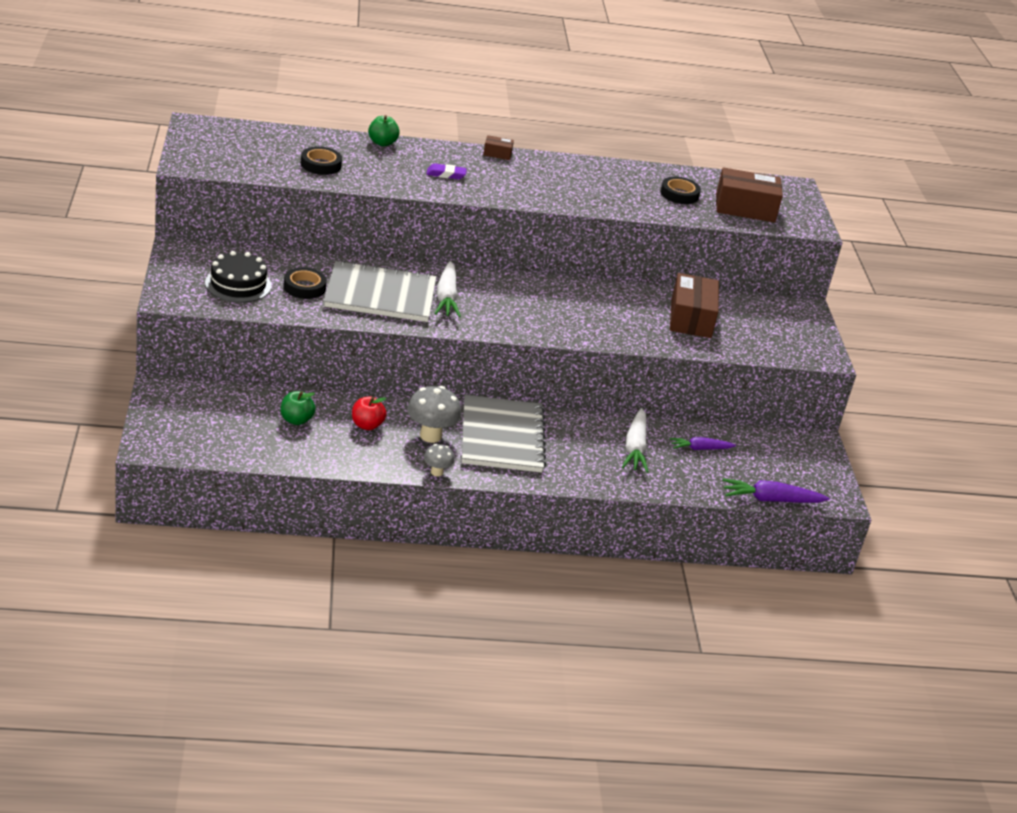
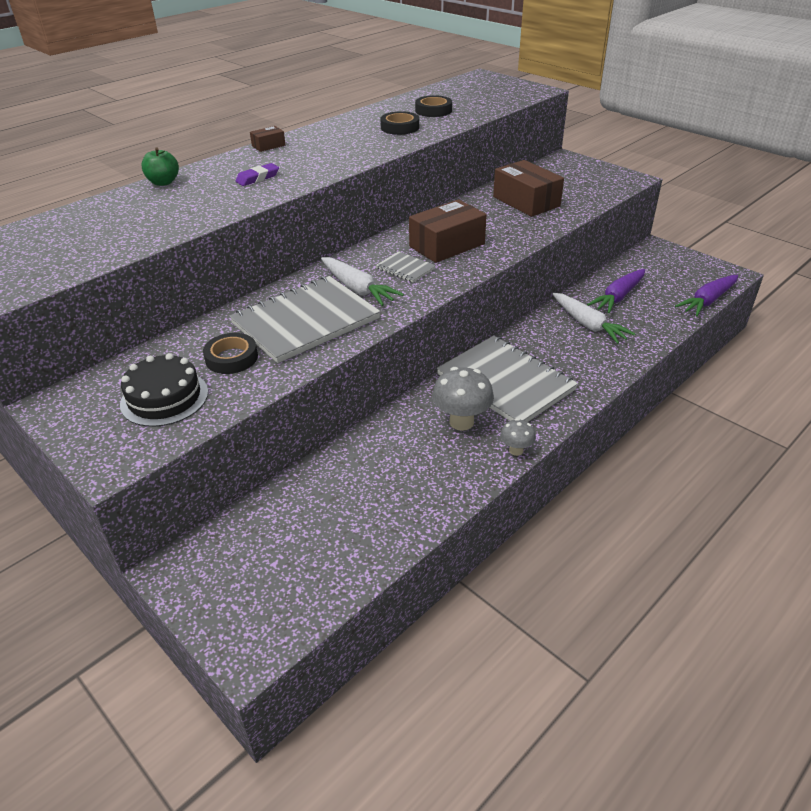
camera: 35 degrees left, 5 degrees up
green apple [281,391,316,425] -> none
black tape [301,146,342,175] -> black tape moved to [380,111,419,135]
red apple [352,397,387,430] -> none
purple carrot [670,437,736,450] -> purple carrot [587,269,645,314], size x1.55
brown box [716,167,783,222] -> brown box moved to [409,200,487,263]
none -> grey notebook [376,251,436,282]

